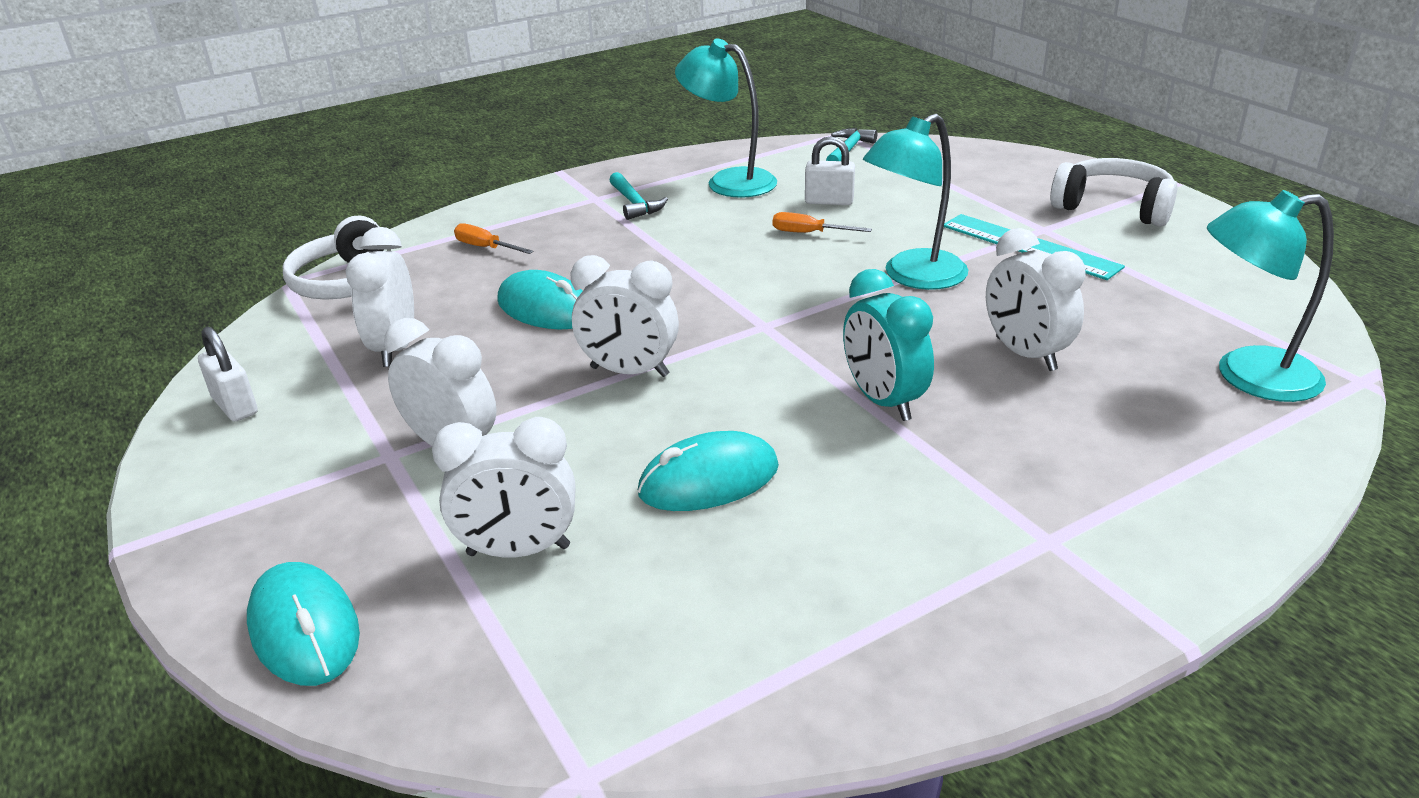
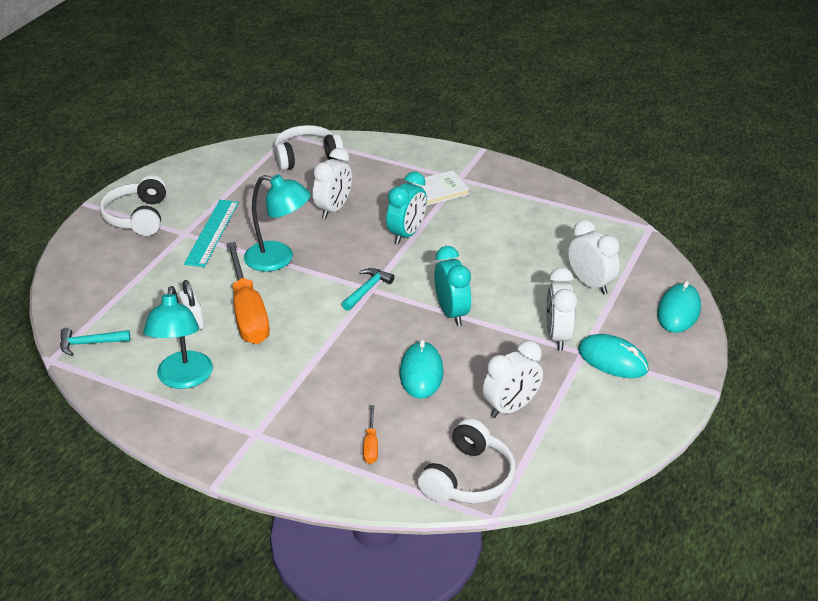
camera: 125 degrees left, 5 degrees up
white padlock [198,326,258,422] -> none
white clock [571,255,679,377] -> turquoise clock [434,246,472,326]
turquoise hammer [609,172,668,220] -> turquoise hammer moved to [342,268,394,311]
turquoise mouse [638,431,779,511] -> turquoise mouse moved to [578,334,649,378]
orange screwdriver [773,212,872,233] -> orange screwdriver [226,242,270,344], size x2.31
turquoise lamp [1206,190,1334,402] -> white headphones [274,125,344,171]
none -> white book [409,170,469,205]

